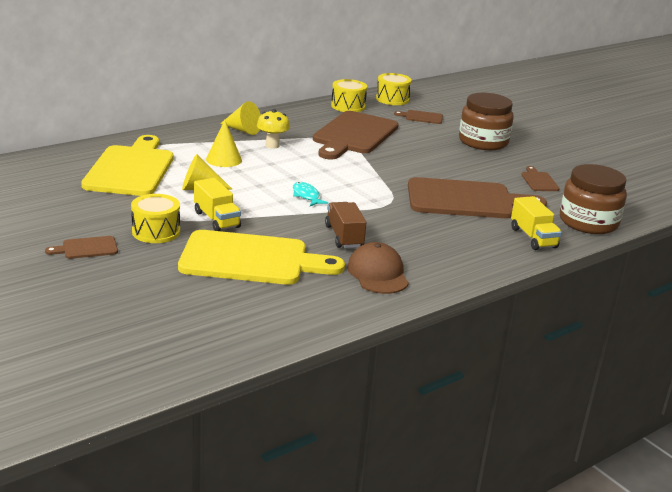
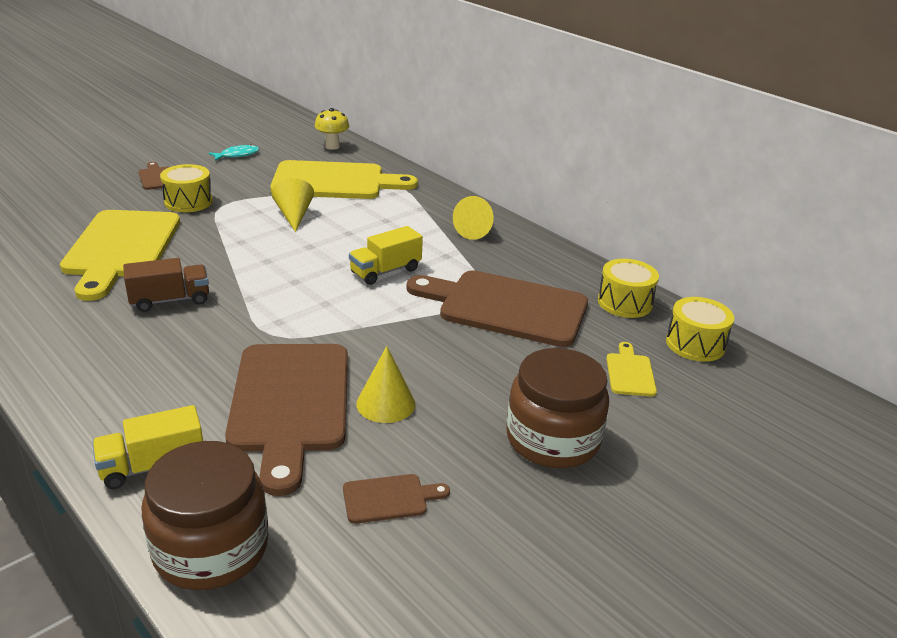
camera: 85 degrees right, 5 degrees up
yellow truck [194,178,241,231] -> yellow truck moved to [349,226,423,285]
yellow cone [206,120,242,167] -> yellow cone moved to [356,346,416,423]
yellow mushroom [257,109,290,149] -> yellow mushroom moved to [315,108,349,150]
turquoise fish [293,182,328,206] -> turquoise fish moved to [209,144,260,161]
brown cap [347,242,409,294] -> none
brown cutting board [394,110,443,124] -> yellow cutting board [606,342,657,396]

